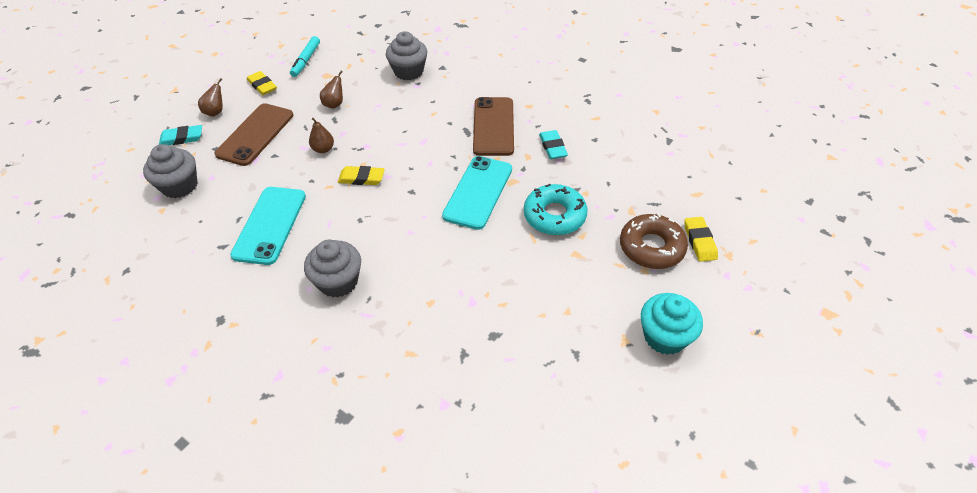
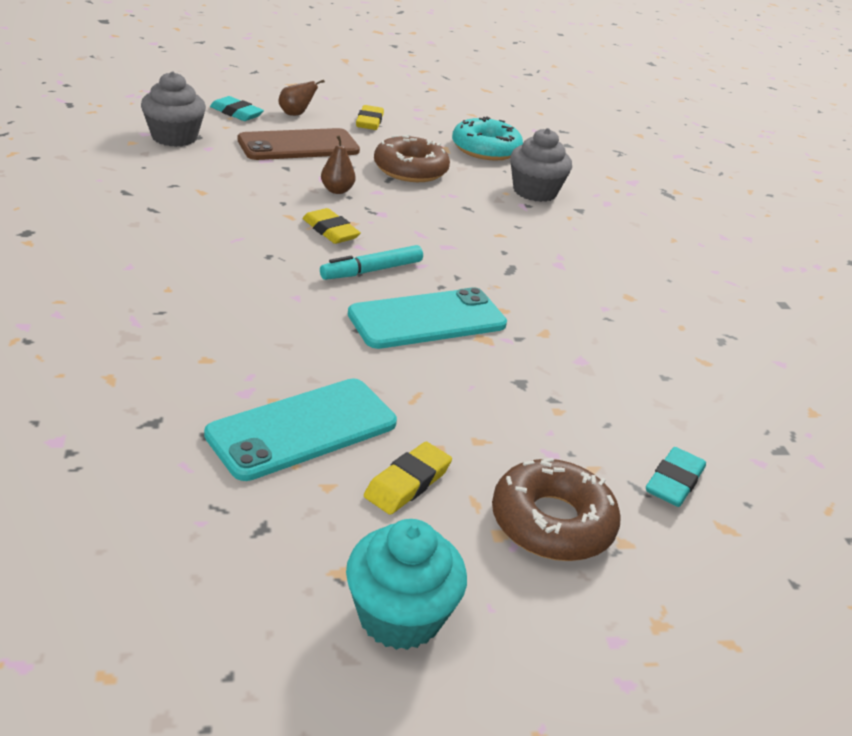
camera: 40 degrees right, 15 degrees down
turquoise phone [230,187,306,265] -> turquoise phone moved to [204,378,397,481]
turquoise marker [290,36,320,77] -> turquoise marker moved to [320,245,423,280]
grey cupcake [304,240,361,298] -> none
brown pear [320,71,343,109] -> brown donut [374,135,450,182]
brown phone [473,97,514,156] -> none
turquoise donut [524,184,588,235] -> turquoise donut moved to [452,116,523,161]
turquoise eraser [539,130,568,159] -> turquoise eraser moved to [646,447,706,507]
yellow eraser [685,217,718,262] -> yellow eraser moved to [364,442,452,515]

